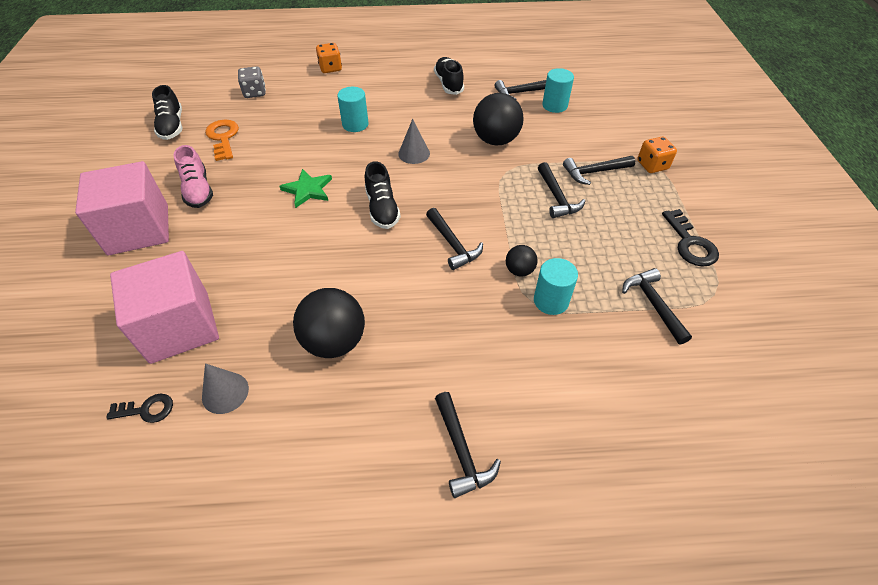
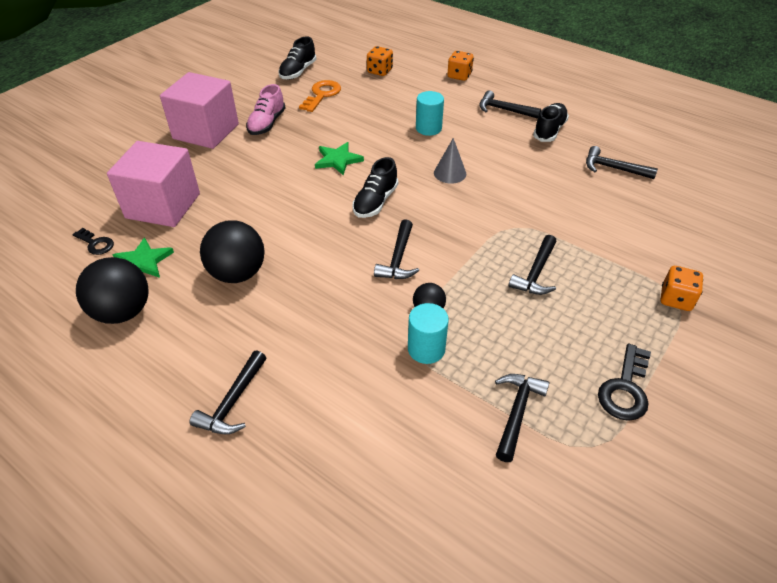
camera: 40 degrees right, 5 degrees down
grey cone [202,363,249,414] -> green star [113,237,174,278]
grey dice [238,66,266,98] -> orange dice [367,46,393,76]
black ball [473,93,524,145] -> black ball moved to [76,257,149,324]
turquoise cylinder [542,68,574,113] -> none
black hammer [563,156,635,185] -> black hammer moved to [479,90,541,119]

